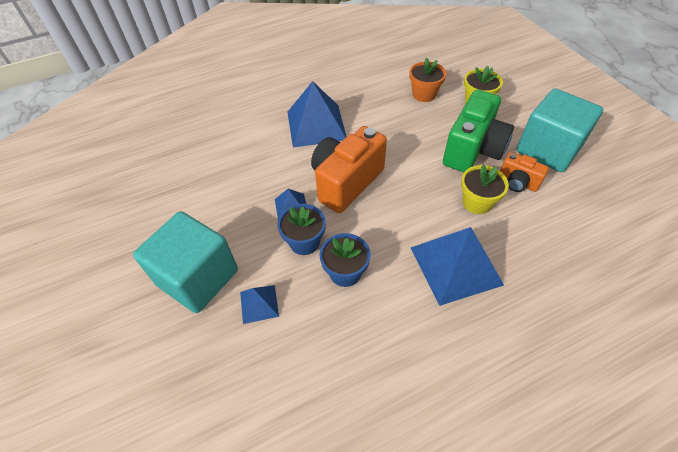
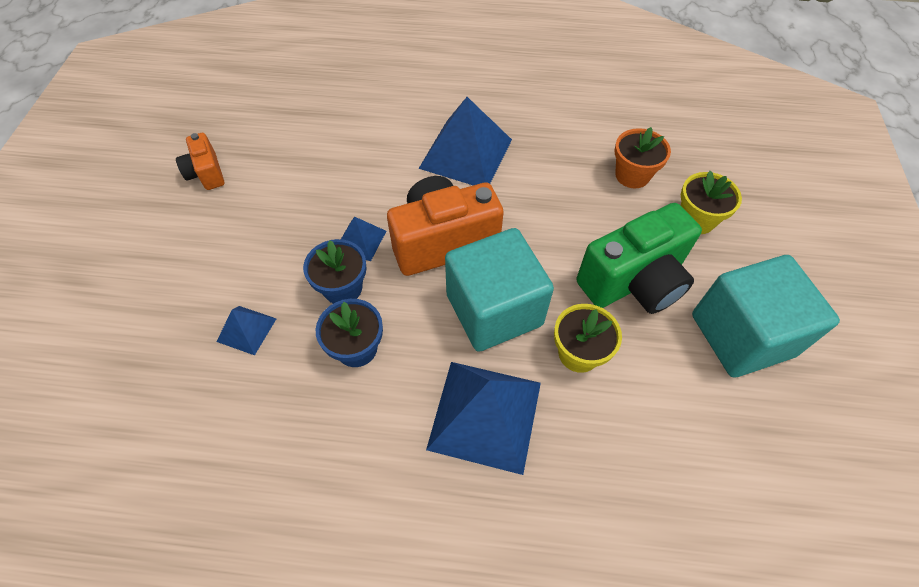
camera: 30 degrees right, 5 degrees up
turquoise cube [133,211,238,313] -> turquoise cube moved to [445,228,554,352]
orange camera [500,152,549,192] -> orange camera moved to [176,133,224,190]

